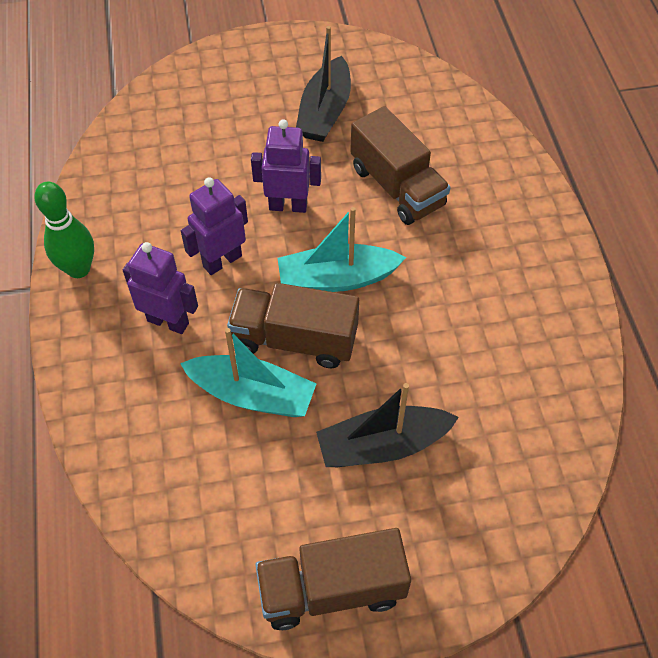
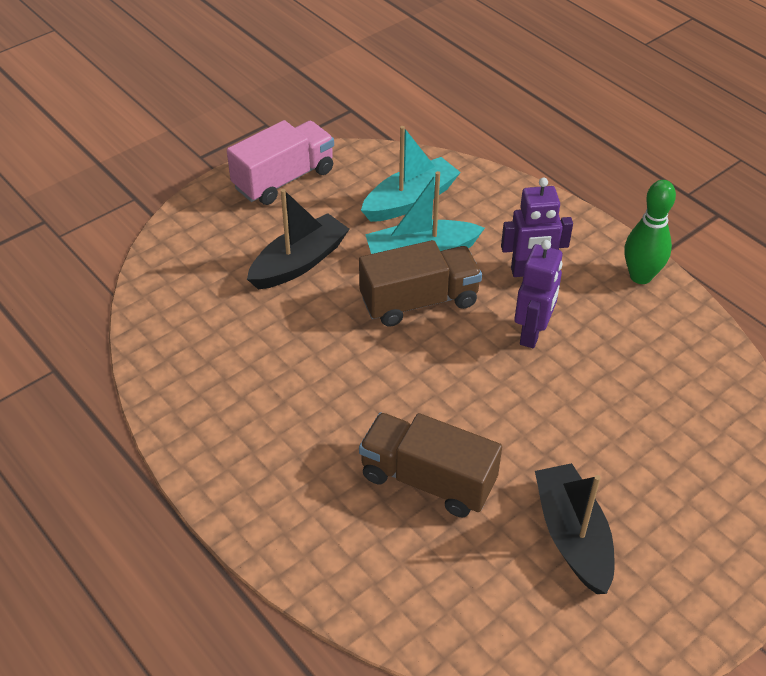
camera: 150 degrees right, 10 degrees down
purple robot [251,119,321,213] -> none
brown truck [255,528,411,630] -> pink truck [227,120,334,205]
turquoise boat [278,207,406,292] -> turquoise boat moved to [361,126,461,222]

